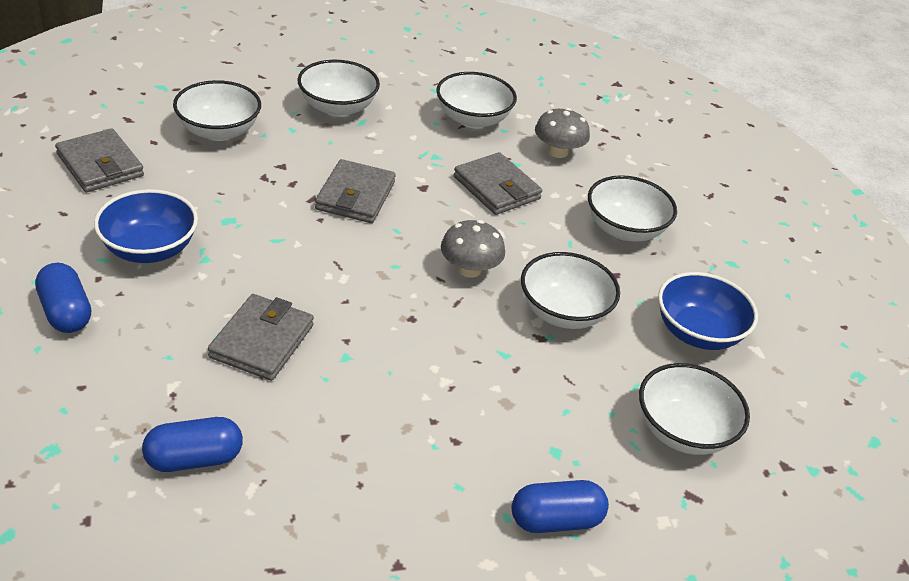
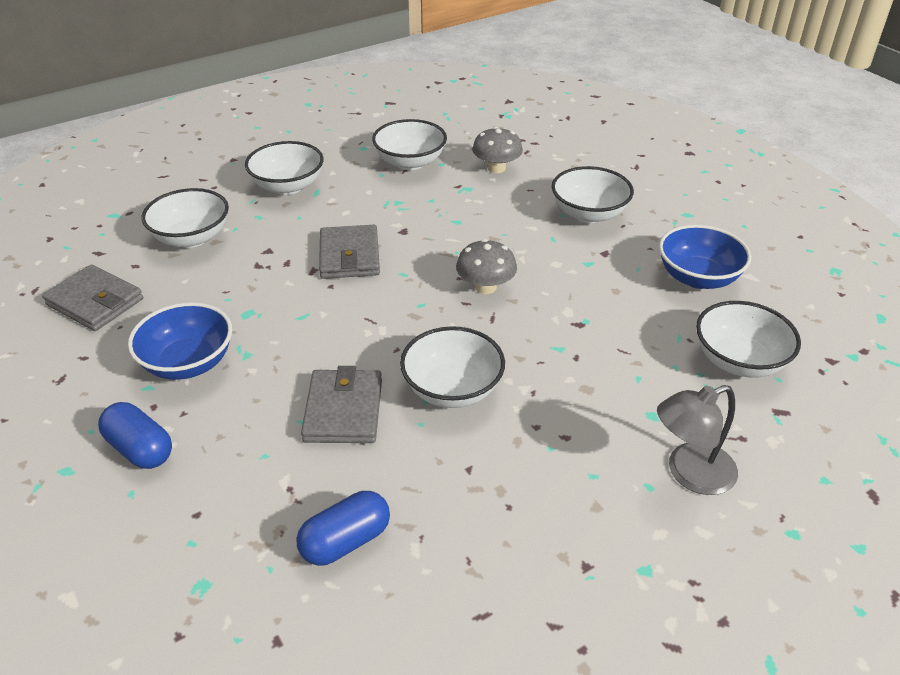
camera: 15 degrees left, 0 degrees up
grey wallet [454,152,542,215] -> none
blue capsule [512,480,609,533] -> grey lamp [657,385,738,495]
white bowl [521,252,620,329] -> white bowl moved to [400,326,505,408]

